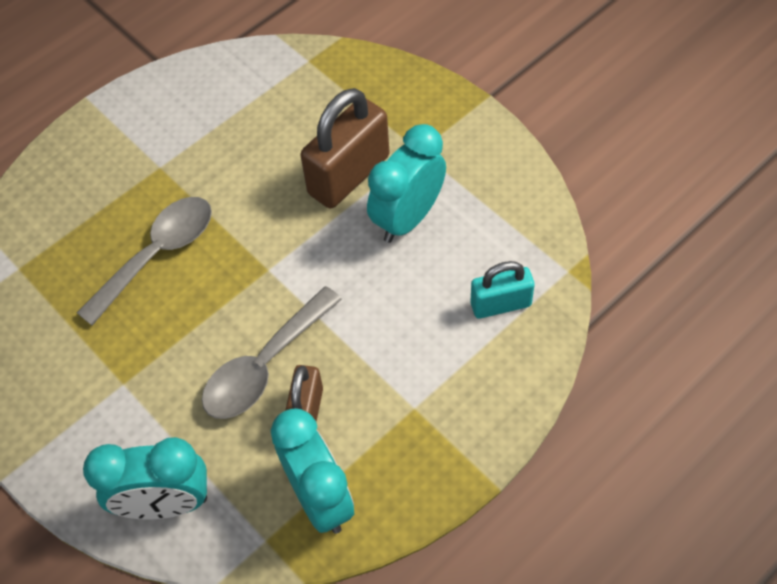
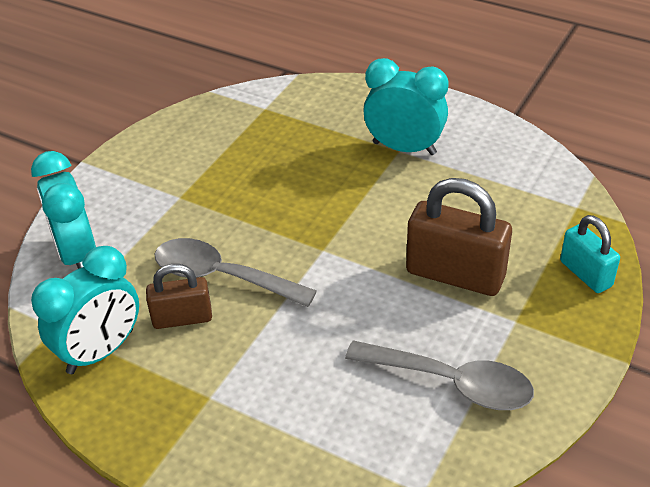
camera: 70 degrees right, 15 degrees down
grey spoon [77,197,212,326] -> grey spoon moved to [345,341,534,410]
turquoise clock [367,124,446,243] -> turquoise clock moved to [363,58,448,155]
turquoise padlock [470,261,535,319] -> turquoise padlock moved to [560,215,620,293]

